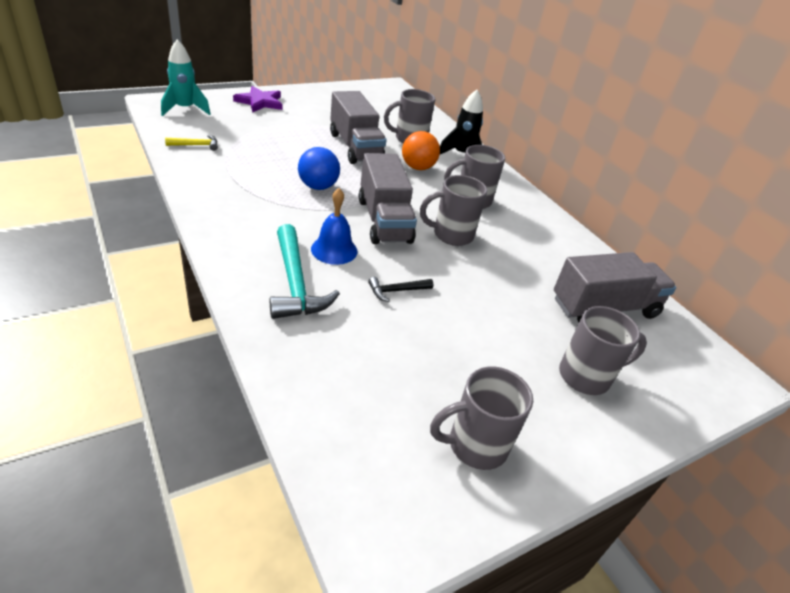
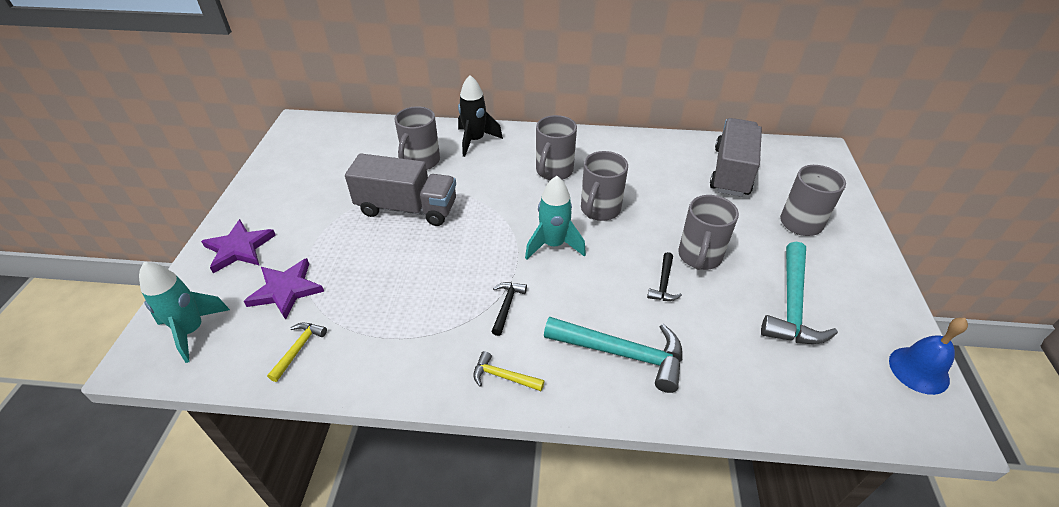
camera: 50 degrees left, 5 degrees up
blue ball [298,147,340,190] -> none
blue bell [311,188,357,265] -> blue bell moved to [889,318,968,395]
grey truck [359,153,417,244] -> turquoise rocket [525,176,586,260]
orange ball [402,131,440,170] -> none
grey mug [430,367,533,470] -> grey mug moved to [678,195,739,270]
none -> purple star [244,258,324,320]
none -> yellow hammer [473,351,544,391]
none -> black hammer [491,282,527,336]
none -> turquoise hammer [761,242,838,344]

